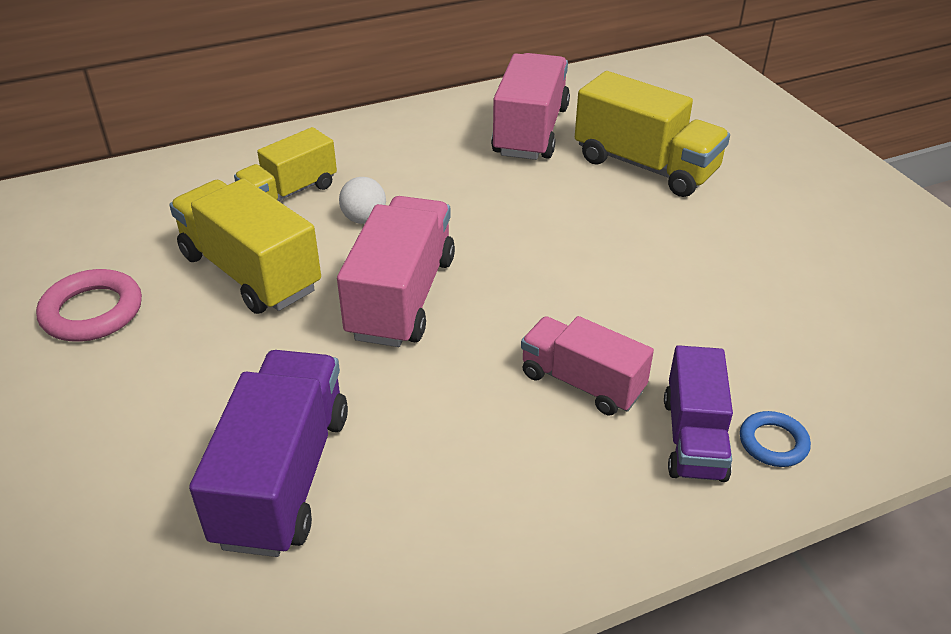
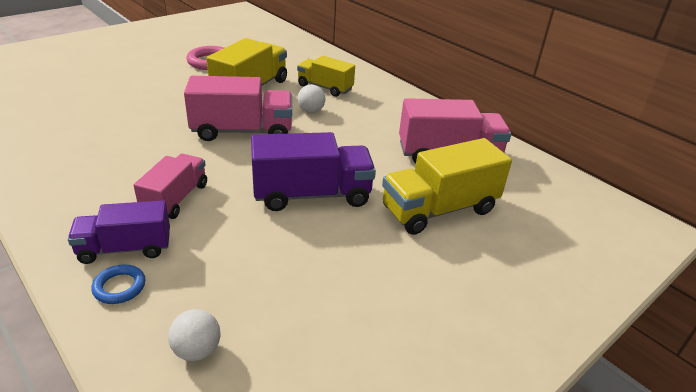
camera: 70 degrees right, 5 degrees down
purple truck [189,350,348,557] -> purple truck moved to [251,132,376,211]
yellow truck [575,71,730,197] -> yellow truck turned 45 degrees clockwise [382,138,512,235]
none -> white ball [168,309,221,361]

